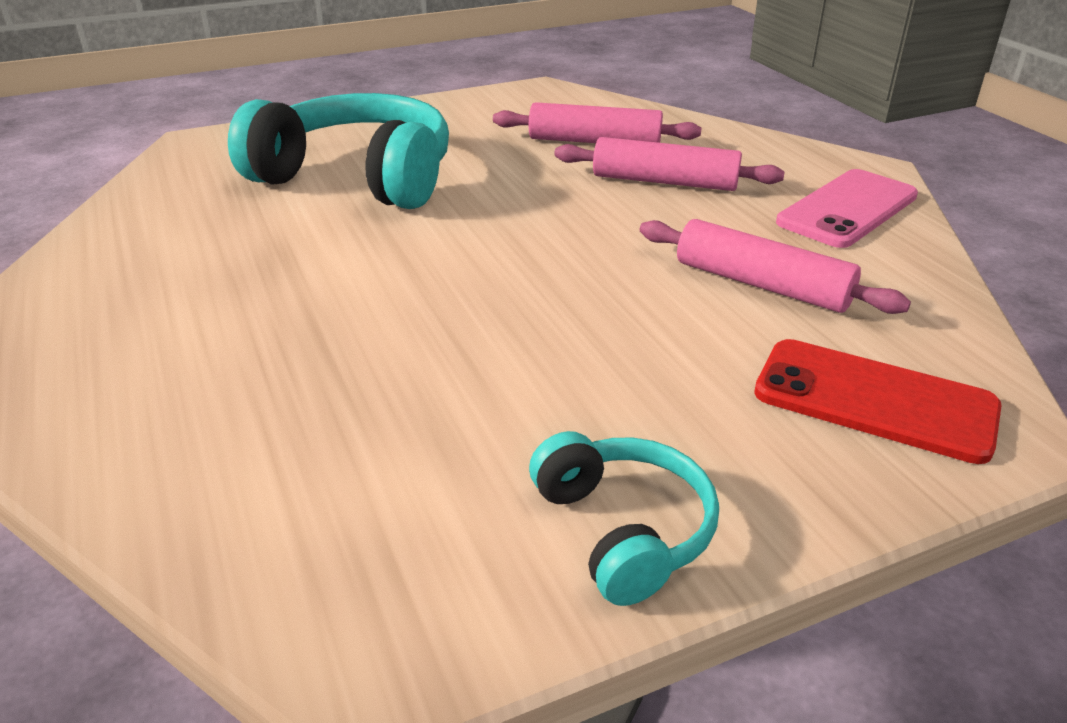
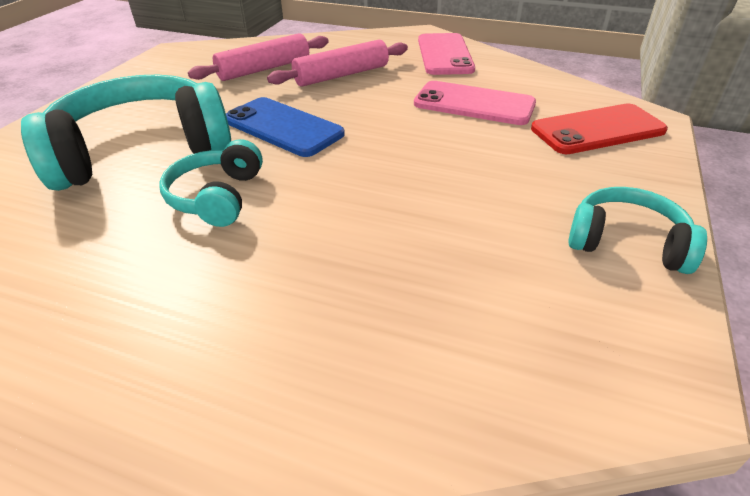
camera: 45 degrees left, 5 degrees up
pink rolling pin [640,219,911,314] -> pink phone [414,81,536,125]
none -> turquoise headphones [160,139,263,227]
none -> blue phone [226,97,345,157]

